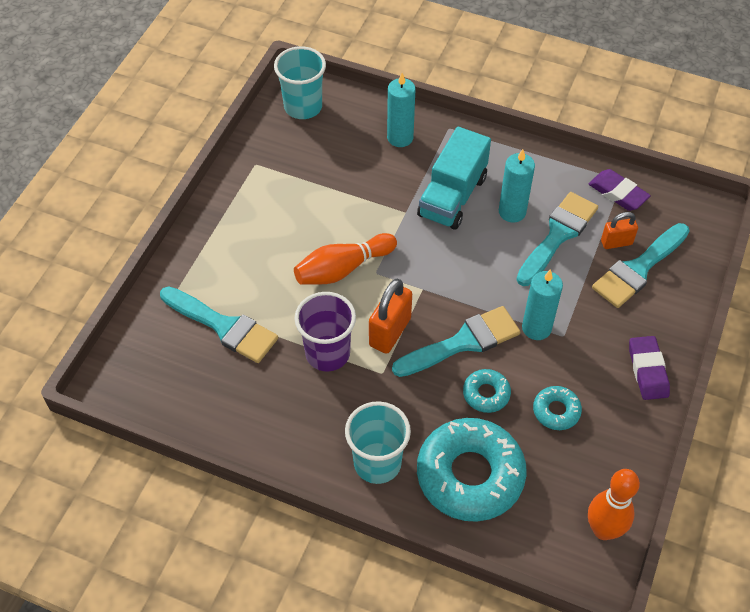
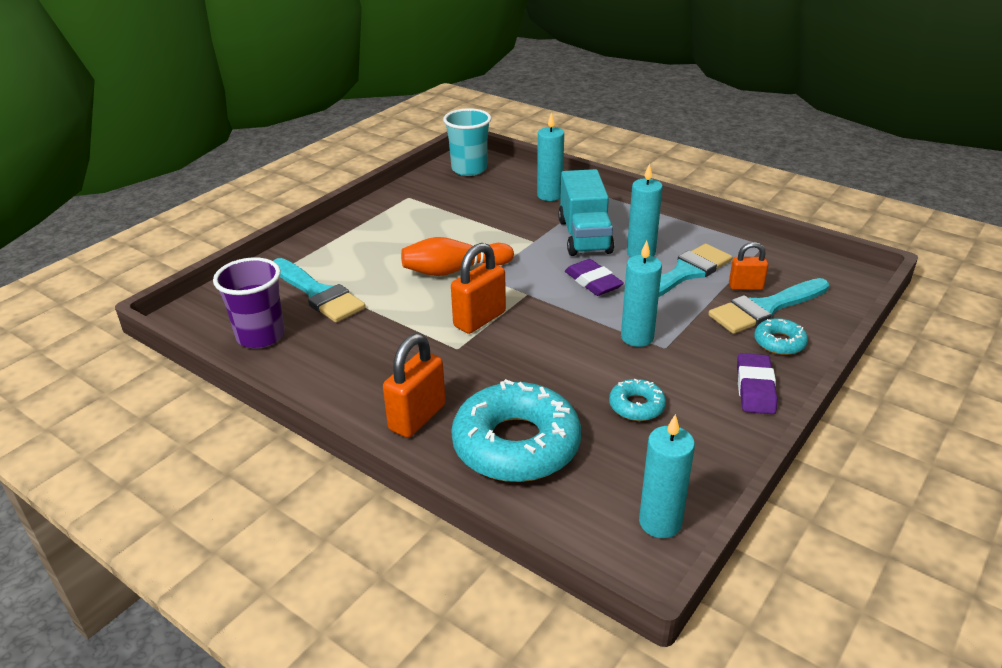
camera: 15 degrees right, 20 degrees down
purple cup [294,292,356,372] -> purple cup moved to [213,257,285,349]
turquoise cup [345,401,411,484] -> orange padlock [383,334,446,438]
turquoise brush [392,306,520,377] -> none
turquoise truck [417,127,491,230] -> turquoise truck turned 45 degrees counterclockwise [558,169,614,256]
turquoise donut [463,369,511,413] -> turquoise donut moved to [754,318,808,355]
orange bowling pin [588,469,640,540] -> turquoise candle [639,414,695,538]
purple eraser [589,169,651,211] -> purple eraser moved to [565,259,624,296]

